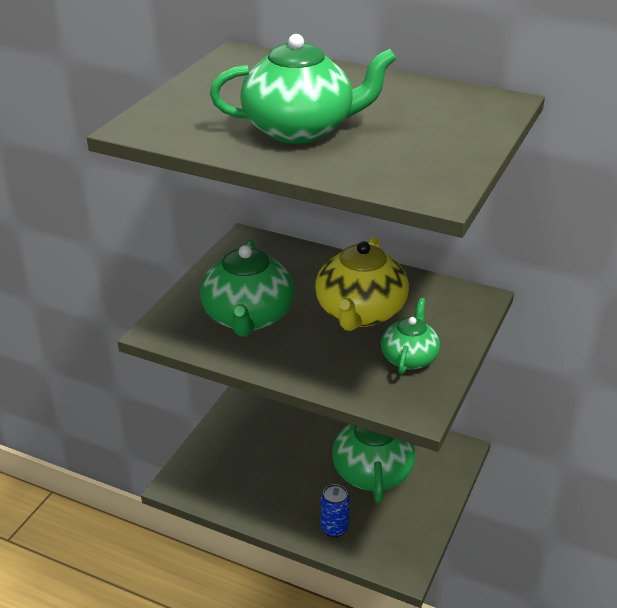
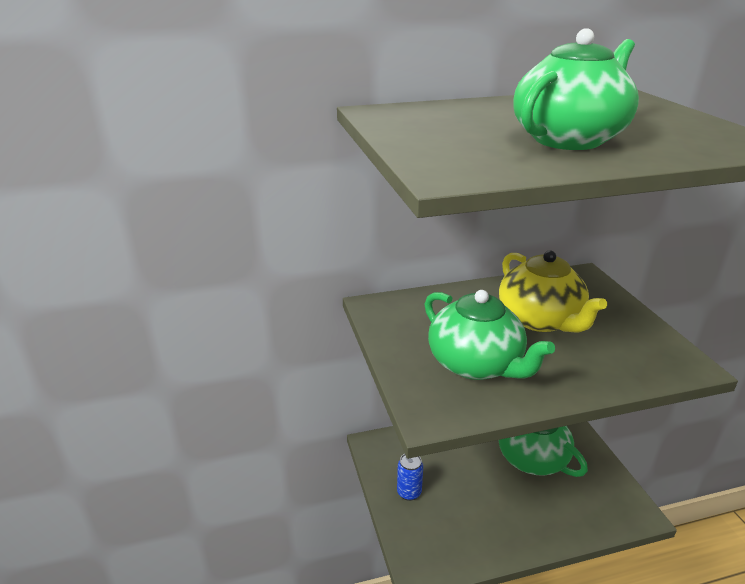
camera: 40 degrees left, 5 degrees down
blue can [320,484,350,537] -> blue can moved to [397,454,423,501]
green teapot [381,298,440,374] -> none

